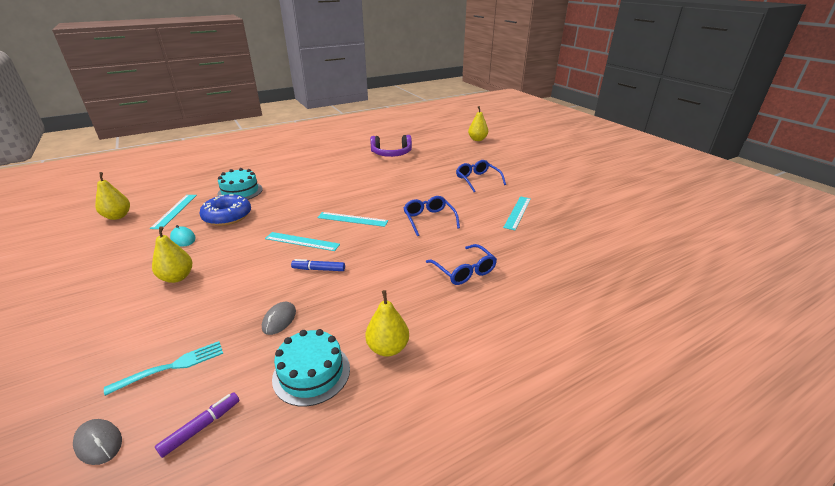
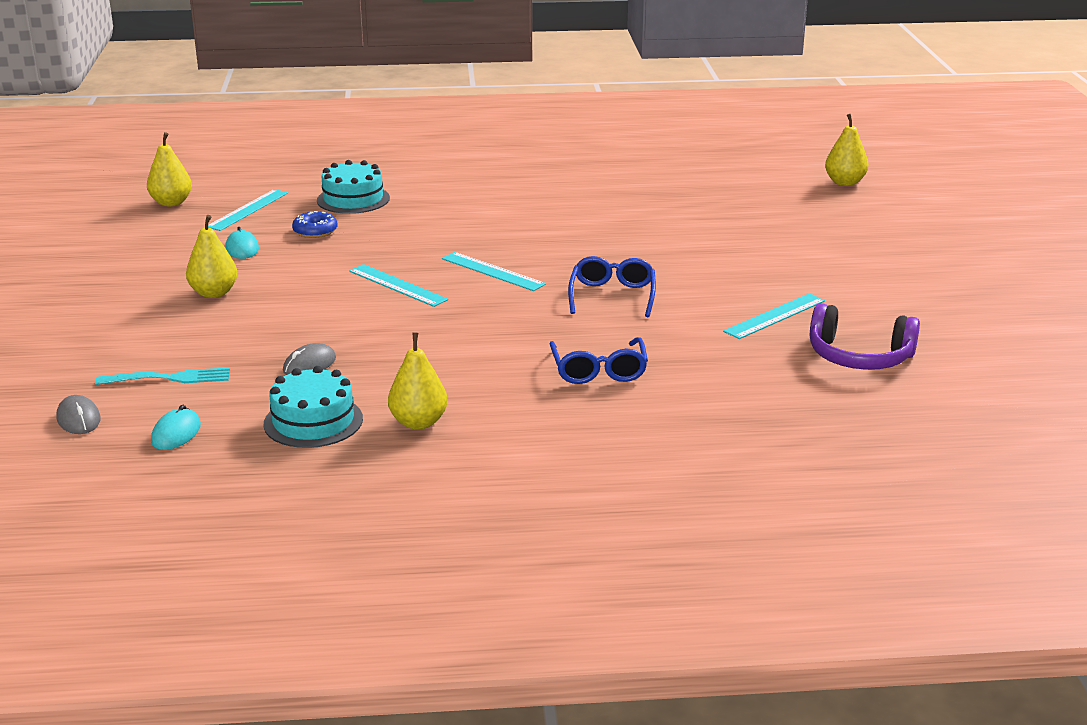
camera: 25 degrees right, 5 degrees down
purple marker [155,392,240,458] -> turquoise mouse [151,405,201,450]
blue donut [199,194,251,226] -> blue donut [292,211,338,238], size x0.58
blue marker [291,259,345,271] -> none
purple headphones [370,135,412,157] -> purple headphones moved to [810,303,920,370]
blue glasses [456,160,506,192] -> none

